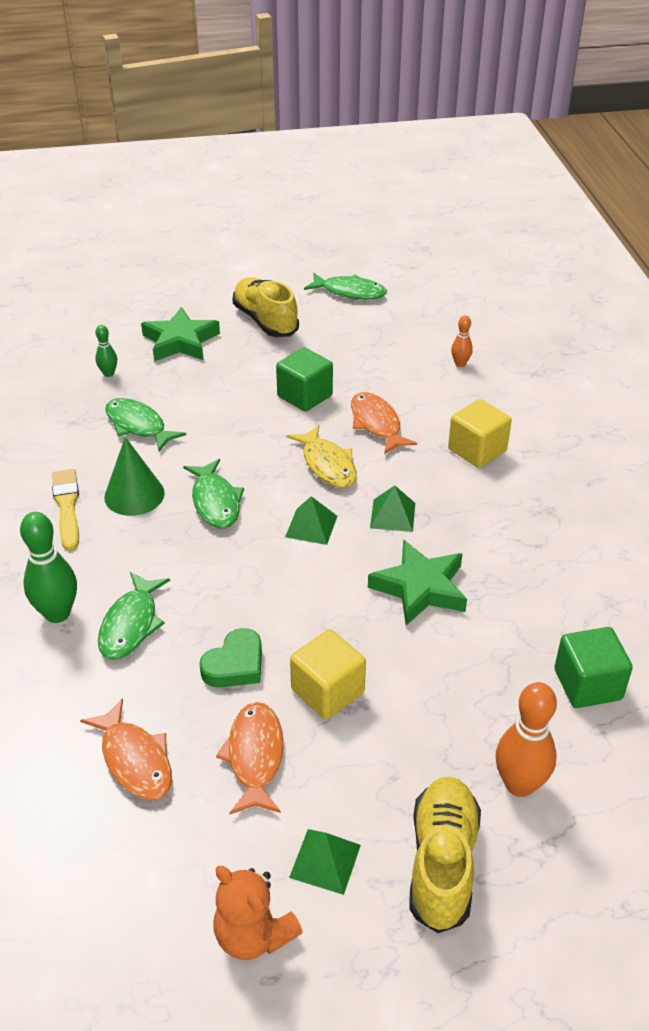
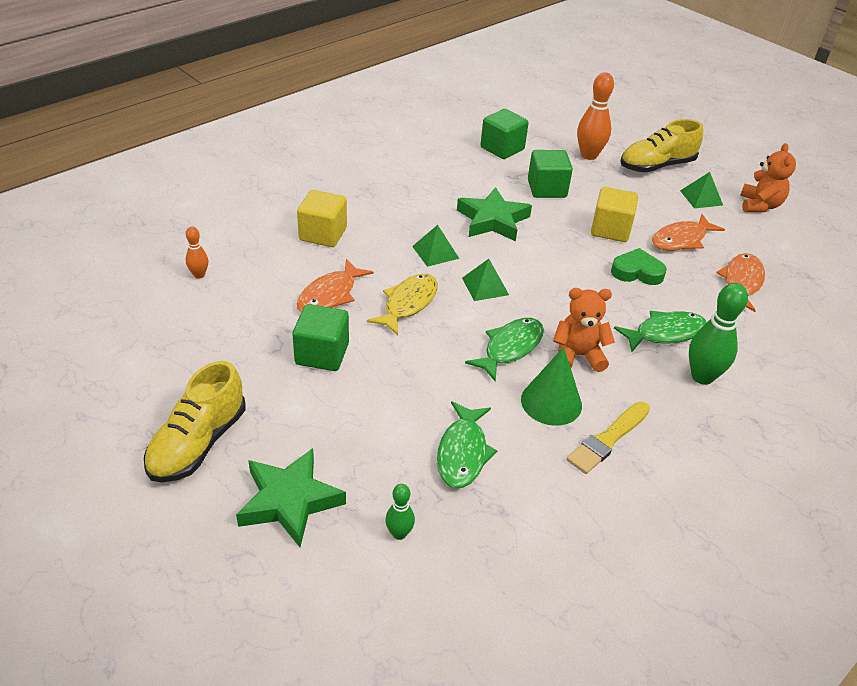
camera: 125 degrees left, 0 degrees up
green fish [304,273,387,300] -> none
none -> green cube [528,150,573,198]
none -> orange teddy bear [553,288,615,372]

